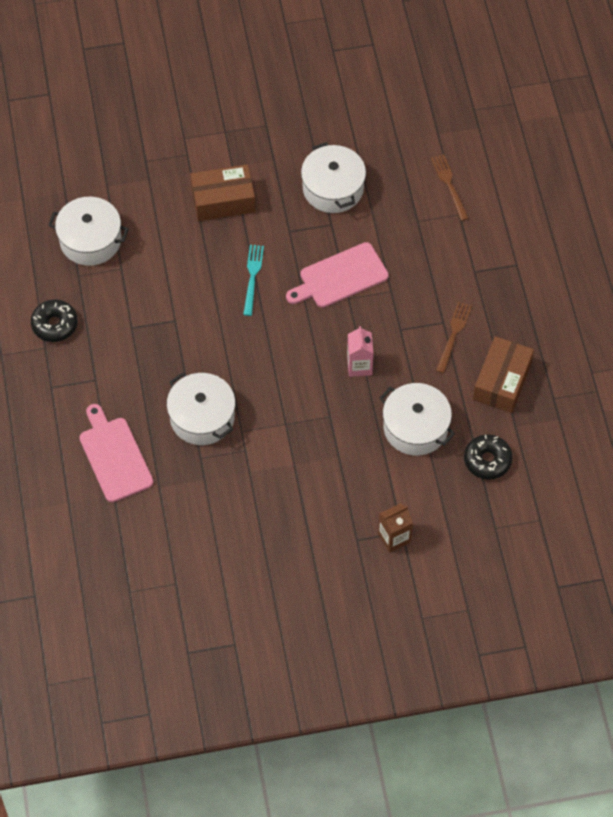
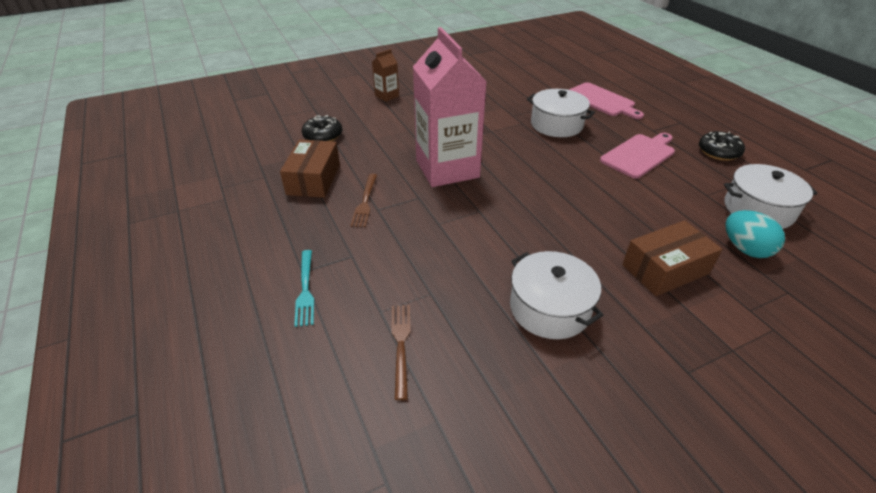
camera: 165 degrees right, 20 degrees down
turquoise fork [243,245,264,316] -> turquoise fork moved to [294,250,314,327]
pink cutting board [286,242,389,308] -> pink cutting board moved to [600,133,675,179]
pink carton [347,326,374,377] -> pink carton [413,27,487,187], size x2.34
white pot [380,383,455,456] -> none
brown fork [431,154,469,221] -> brown fork turned 150 degrees counterclockwise [391,305,411,400]
none -> turquoise egg [725,210,785,258]

